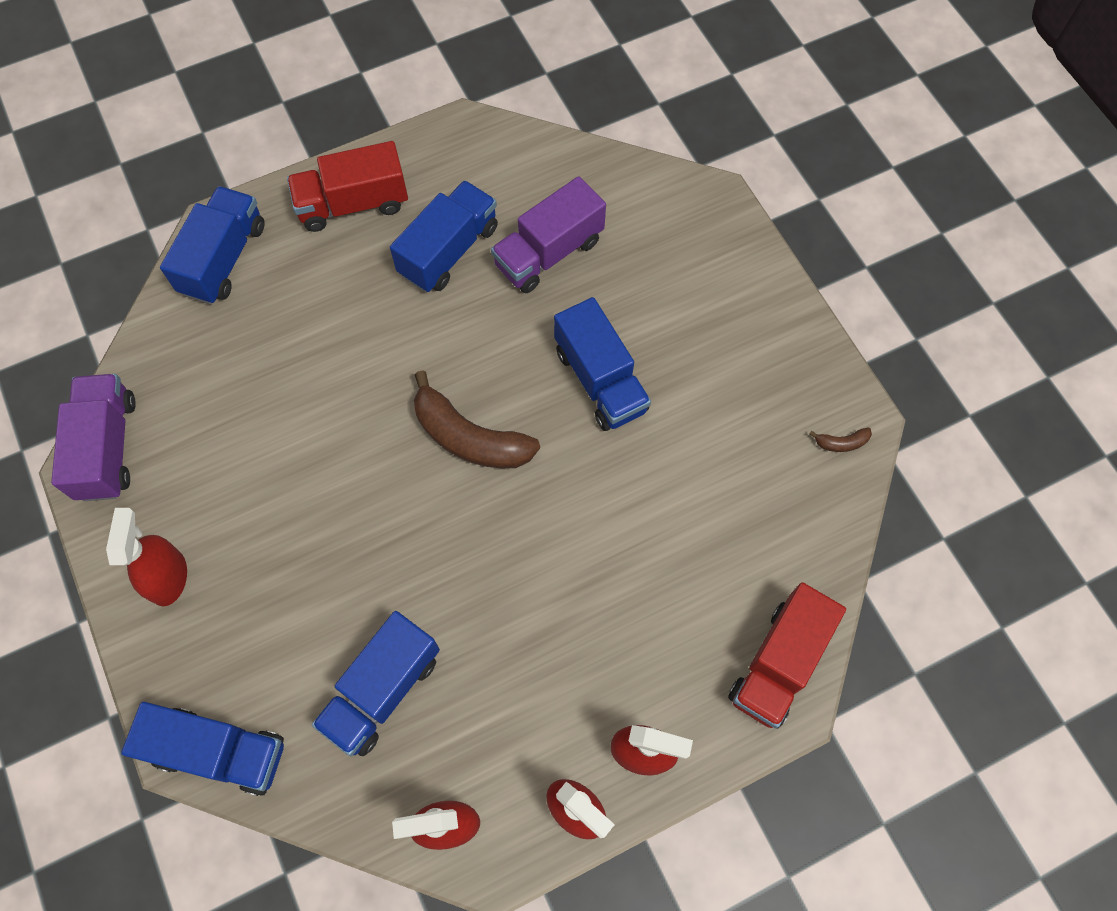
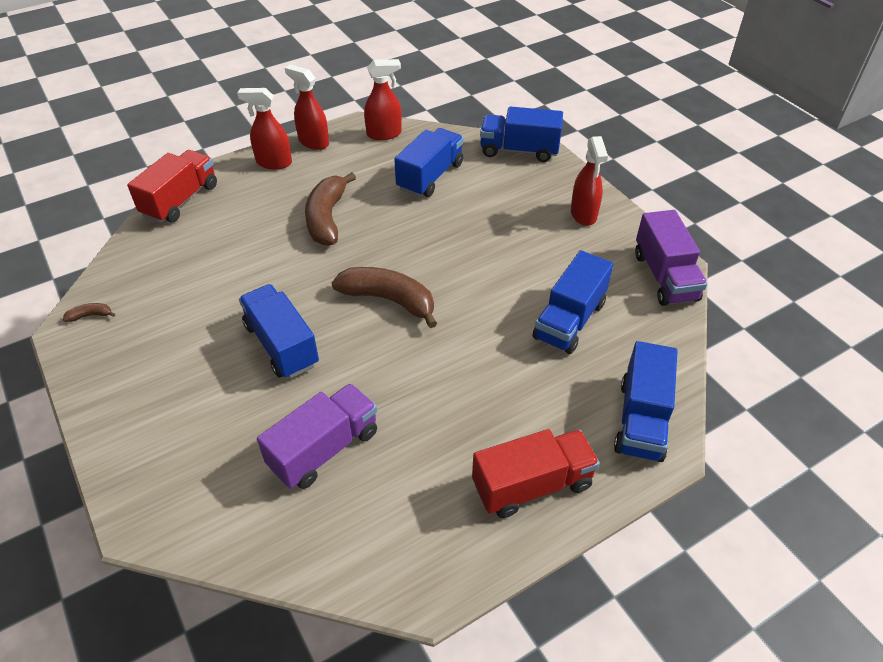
camera: 175 degrees right, 20 degrees down
blue truck [390,180,498,292] -> blue truck moved to [533,250,613,354]
none -> brown banana [305,172,356,246]

